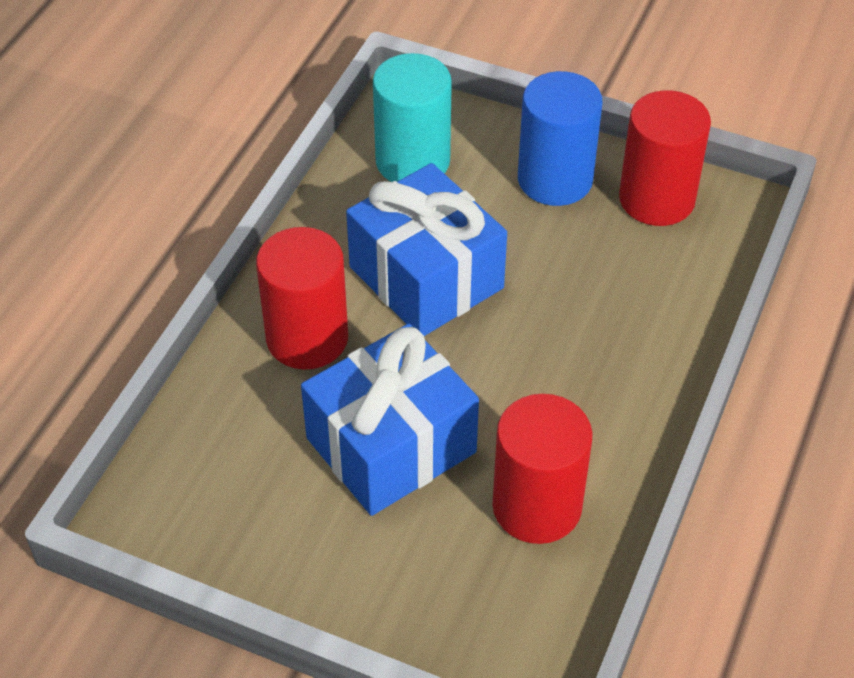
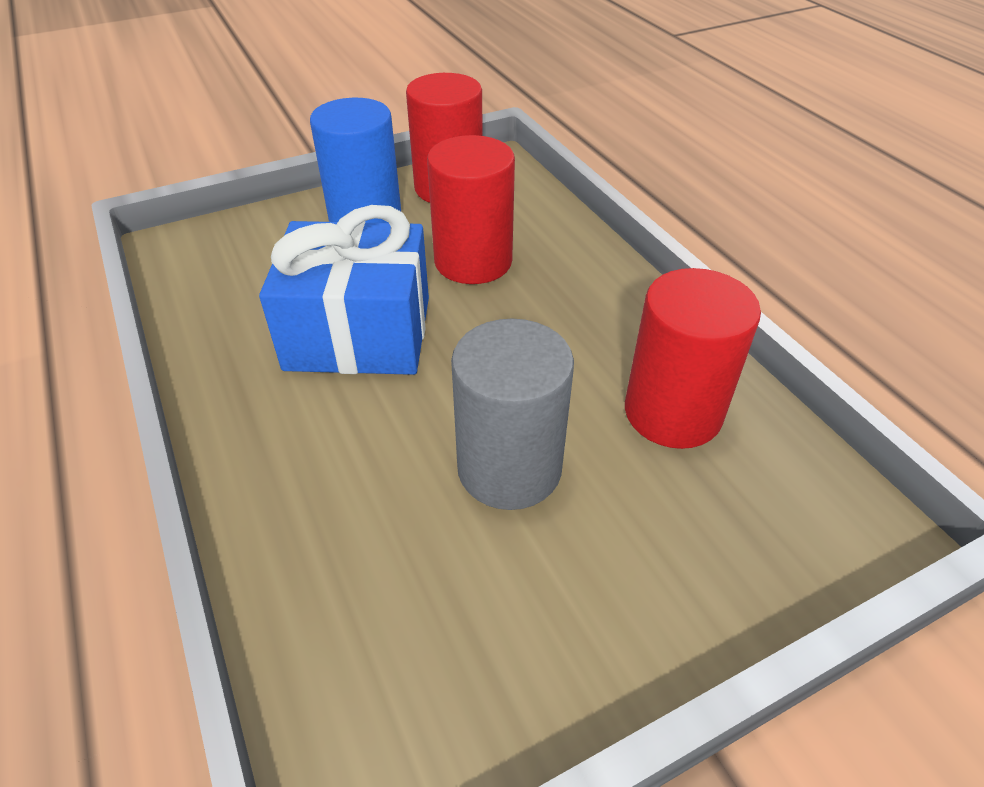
camera: 50 degrees left, 5 degrees down
red cylinder [256,227,348,370] -> red cylinder moved to [427,135,515,284]
blue gift [301,324,479,516] -> grey cylinder [451,319,574,510]
turquoise cylinder [373,53,452,182] -> none

